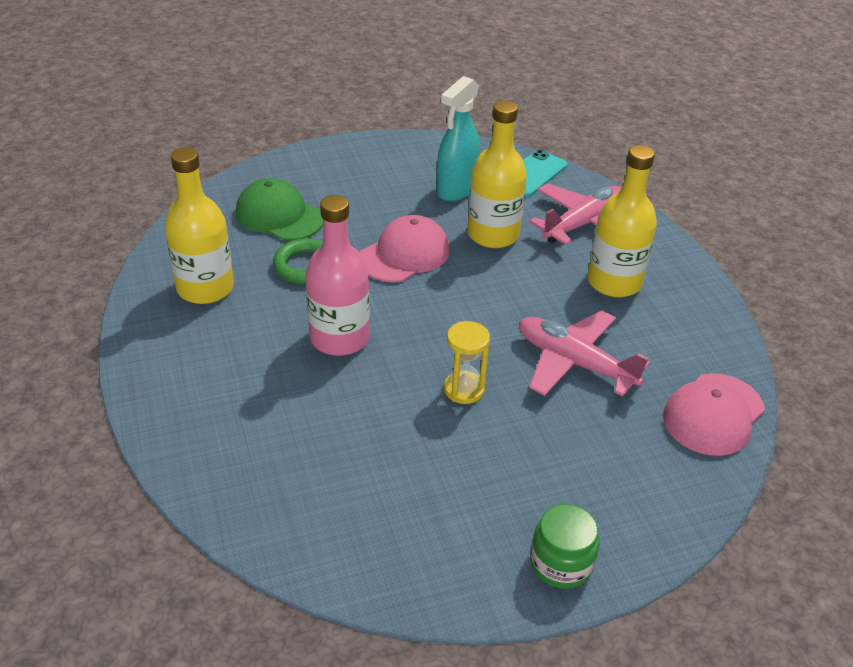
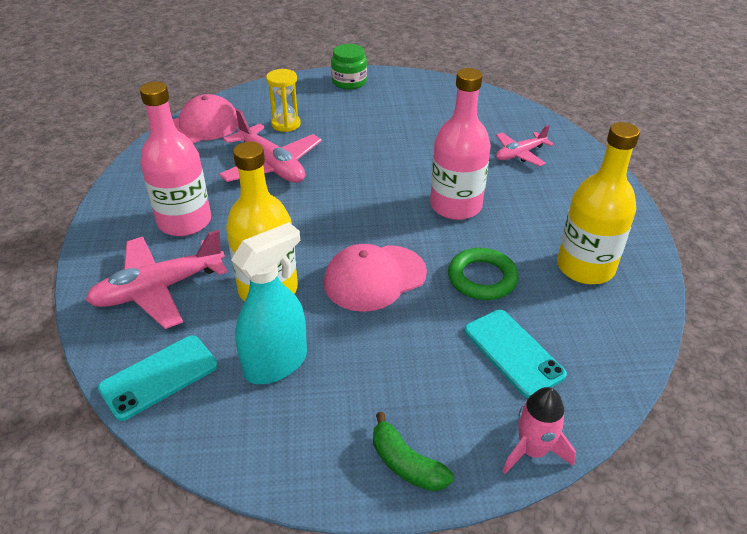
camera: 165 degrees left, 0 degrees up
green cap [236,178,323,240] -> turquoise phone [464,310,567,398]
yellow hourglass [444,321,490,404] -> yellow hourglass moved to [266,69,301,132]
yellow bottle [587,145,657,297] -> pink bottle [140,81,211,236]
none -> green banana [373,412,454,491]
none -> pink plane [496,125,554,166]
none -> pink rocket [502,387,576,474]

